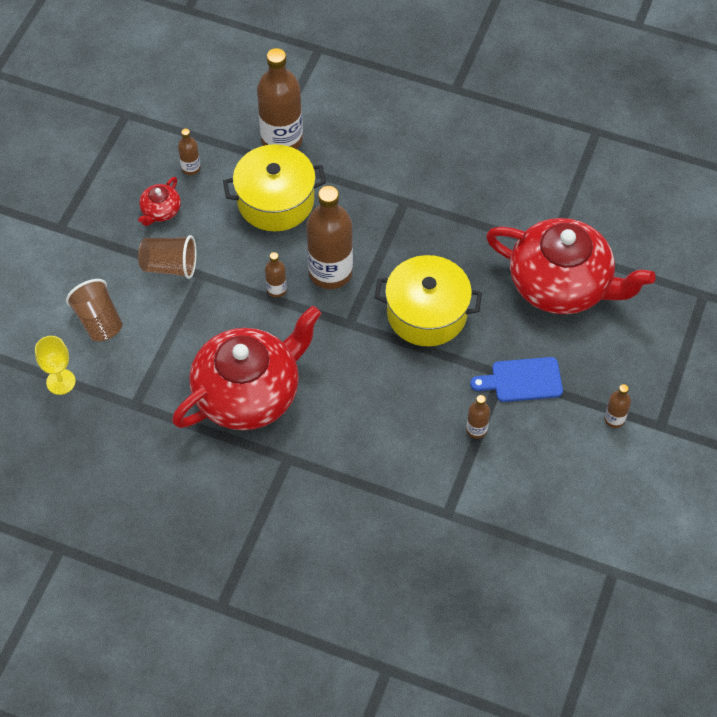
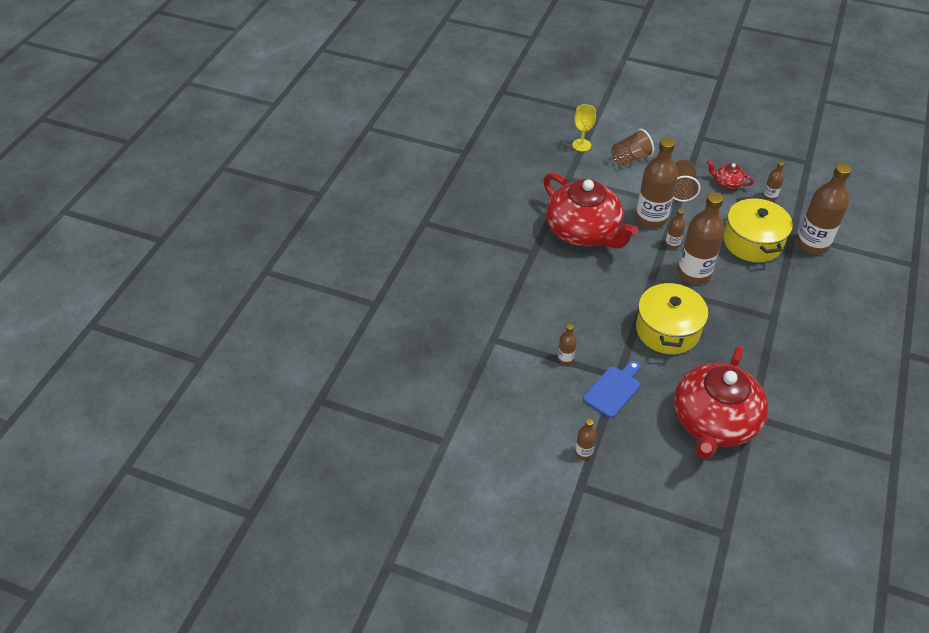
camera: 90 degrees right, 10 degrees down
blue cutting board [470,357,563,402] -> blue cutting board turned 45 degrees clockwise [583,361,641,418]
none -> brown bottle [636,137,678,228]

